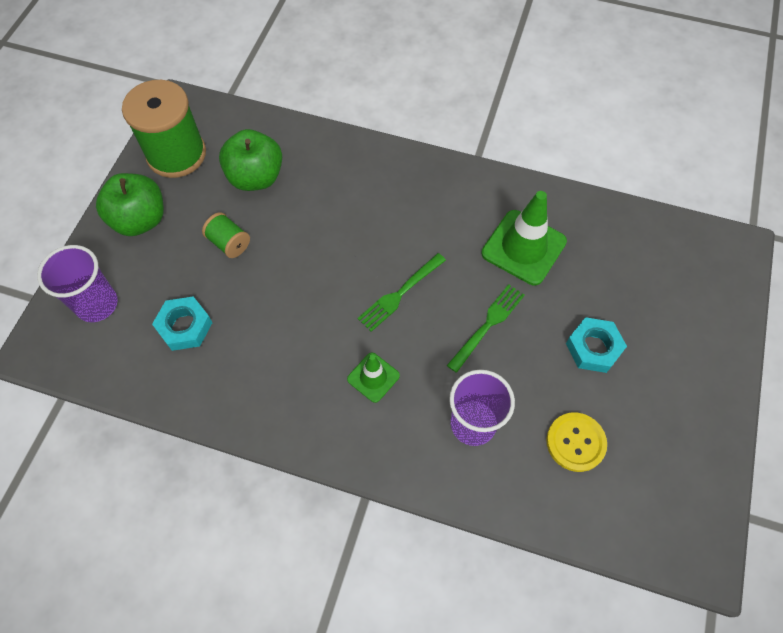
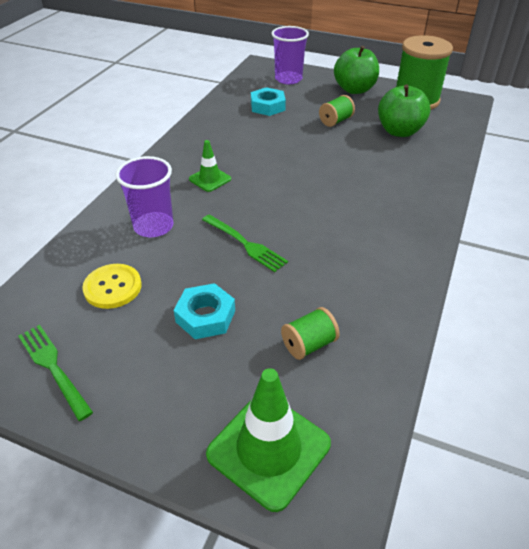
camera: 95 degrees right, 20 degrees down
green fork [357,253,446,332] -> green fork moved to [18,325,93,421]
green traffic cone [481,191,567,285] -> green traffic cone moved to [206,368,331,512]
none -> green spool [281,307,340,360]

